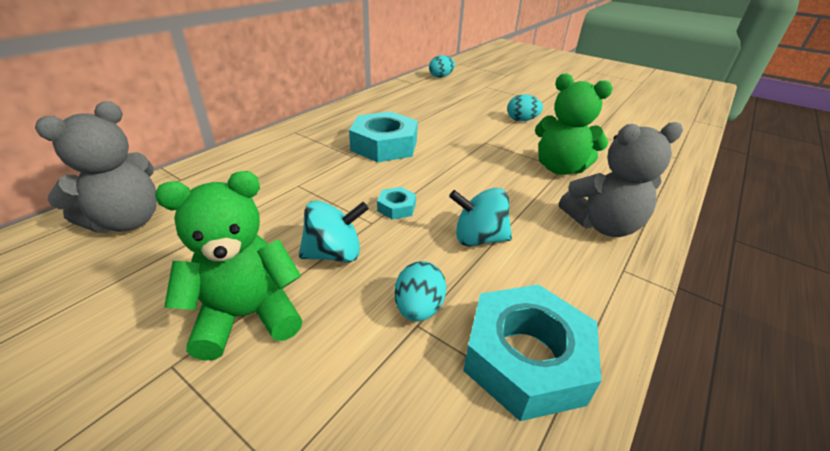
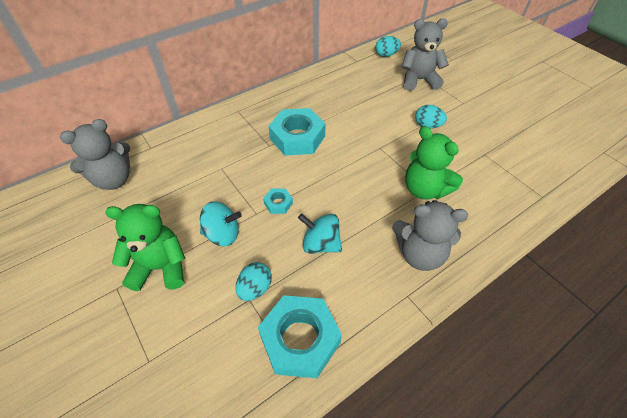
camera: 20 degrees right, 15 degrees up
none -> grey teddy bear [402,18,449,91]

